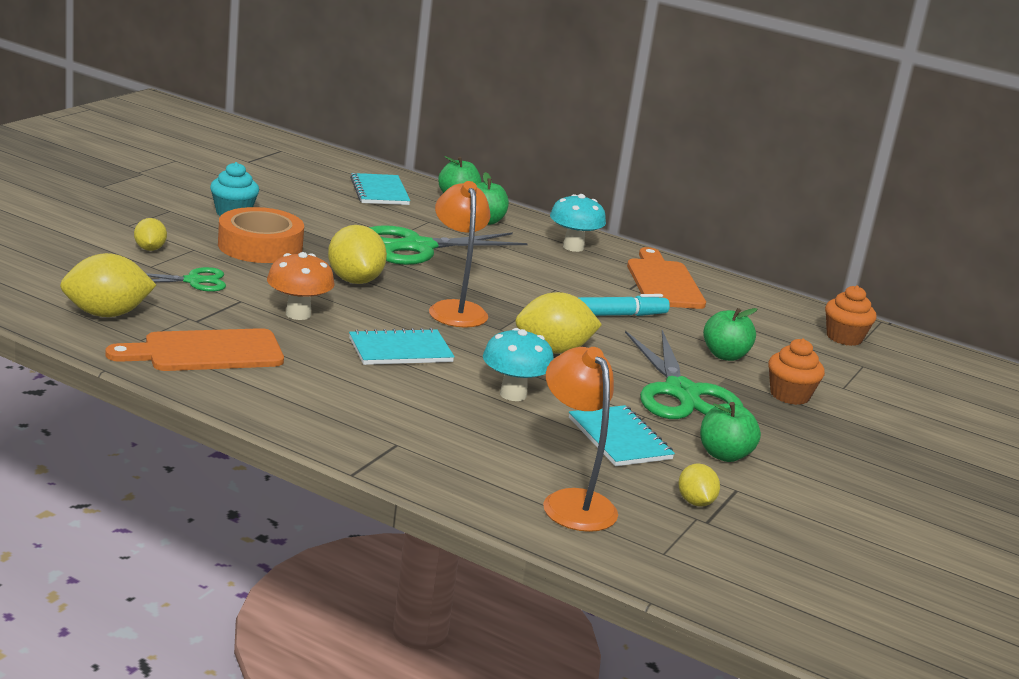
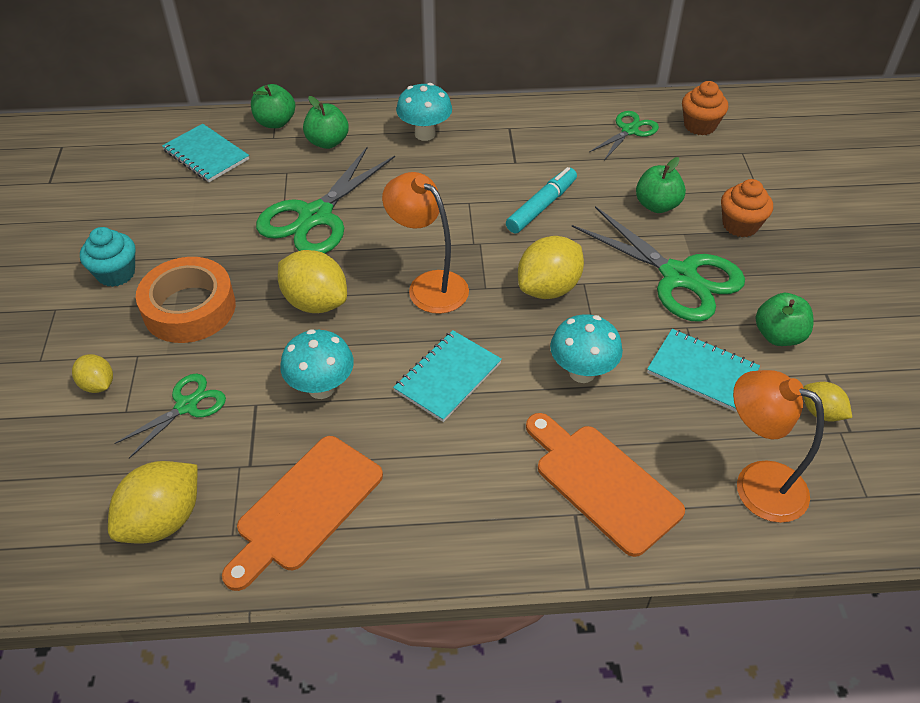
camera: 30 degrees left, 25 degrees up
orange mushroom [267,252,335,320] -> turquoise mushroom [280,329,354,399]
orange cutting board [627,247,706,309] -> orange cutting board moved to [526,413,685,557]
none -> green scissors [589,111,659,160]

